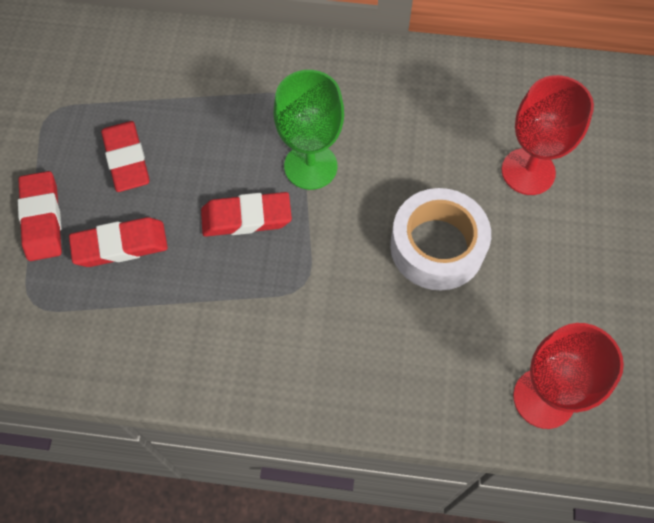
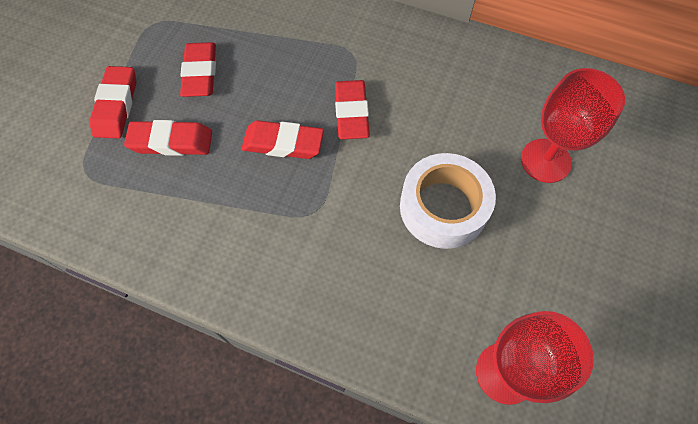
camera: 15 degrees right, 0 degrees up
green goblet [274,70,344,190] -> red eraser [335,80,370,139]

